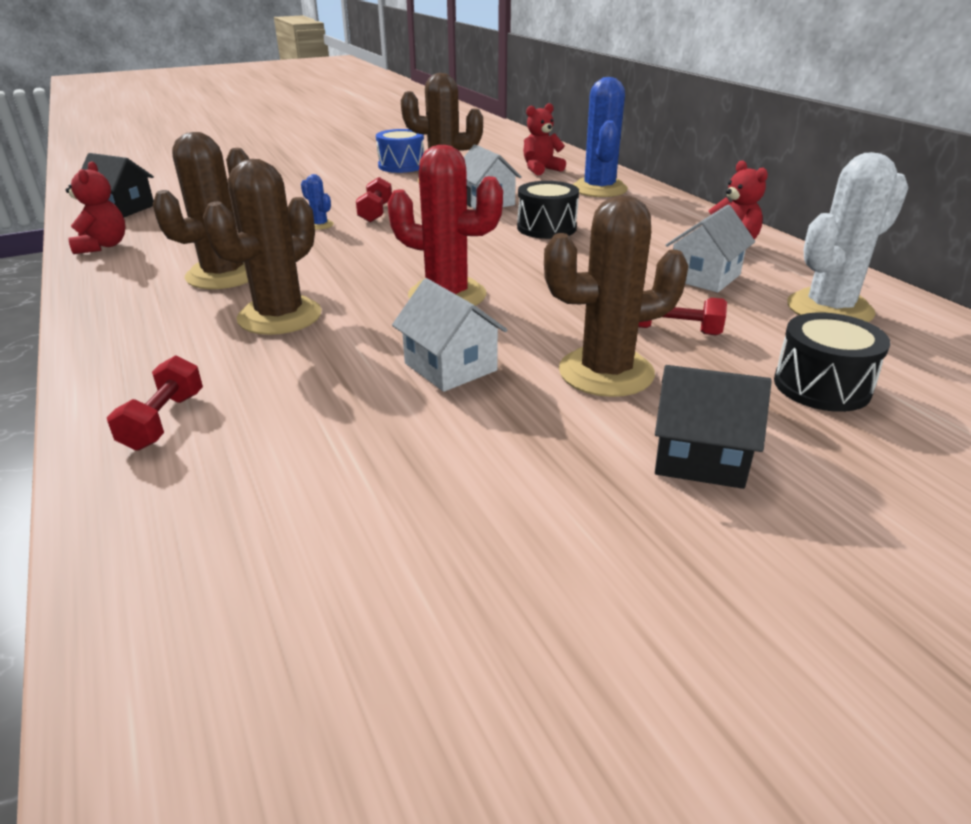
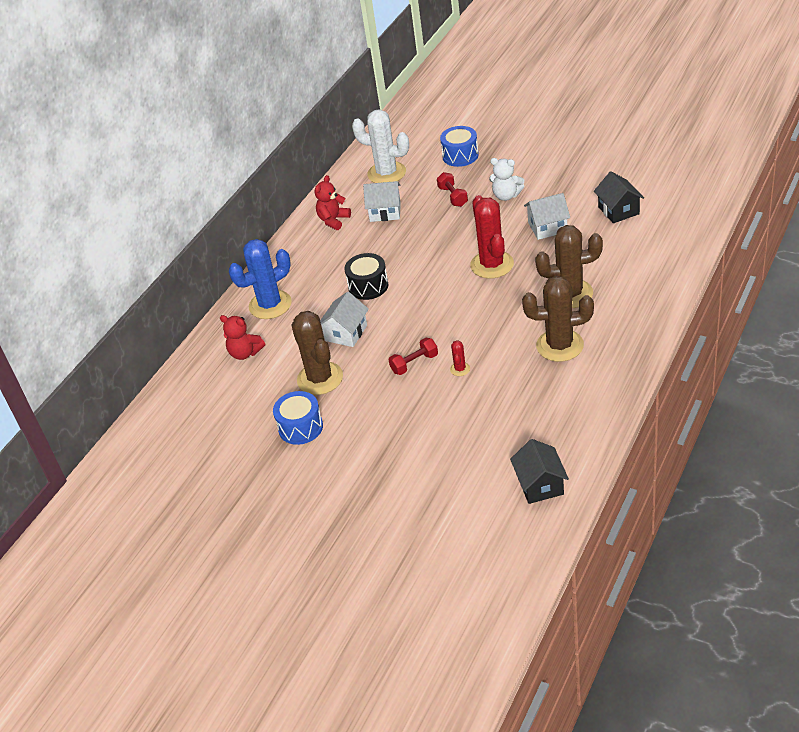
camera: 120 degrees left, 10 degrees up
red teddy bear [66,161,126,254] -> none
red dumbbell [107,355,203,450] -> none
blue cactus [301,174,334,230] -> red cactus [450,340,470,376]
white house [392,278,507,392] -> white house turned 60 degrees clockwise [524,193,570,240]
brown cactus [544,195,688,397] -> white teddy bear [489,158,524,201]
black house [655,365,772,489] -> black house moved to [594,171,644,223]
black drum [774,313,891,412] -> blue drum [440,126,479,167]

